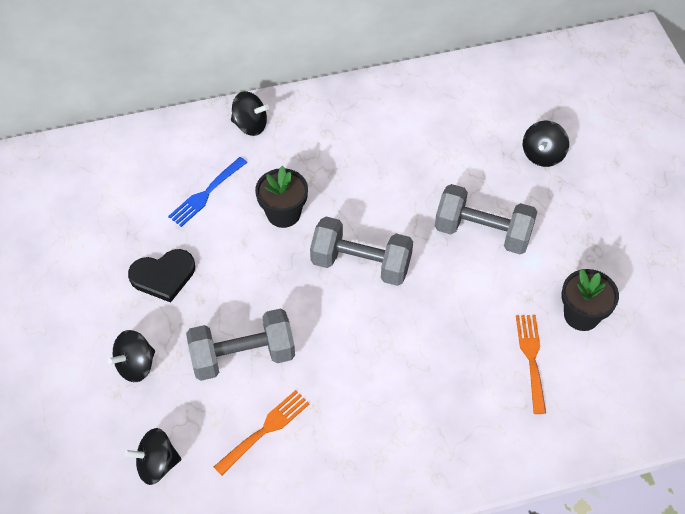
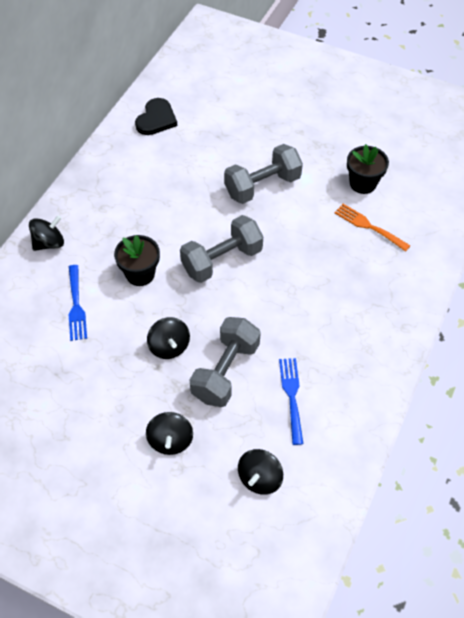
camera: 50 degrees left, 0 degrees up
black heart [128,249,195,303] -> black heart moved to [135,98,177,135]
orange fork [214,390,310,475] -> blue fork [279,358,303,445]
black spinning top [523,121,569,167] -> black spinning top moved to [147,317,190,359]

